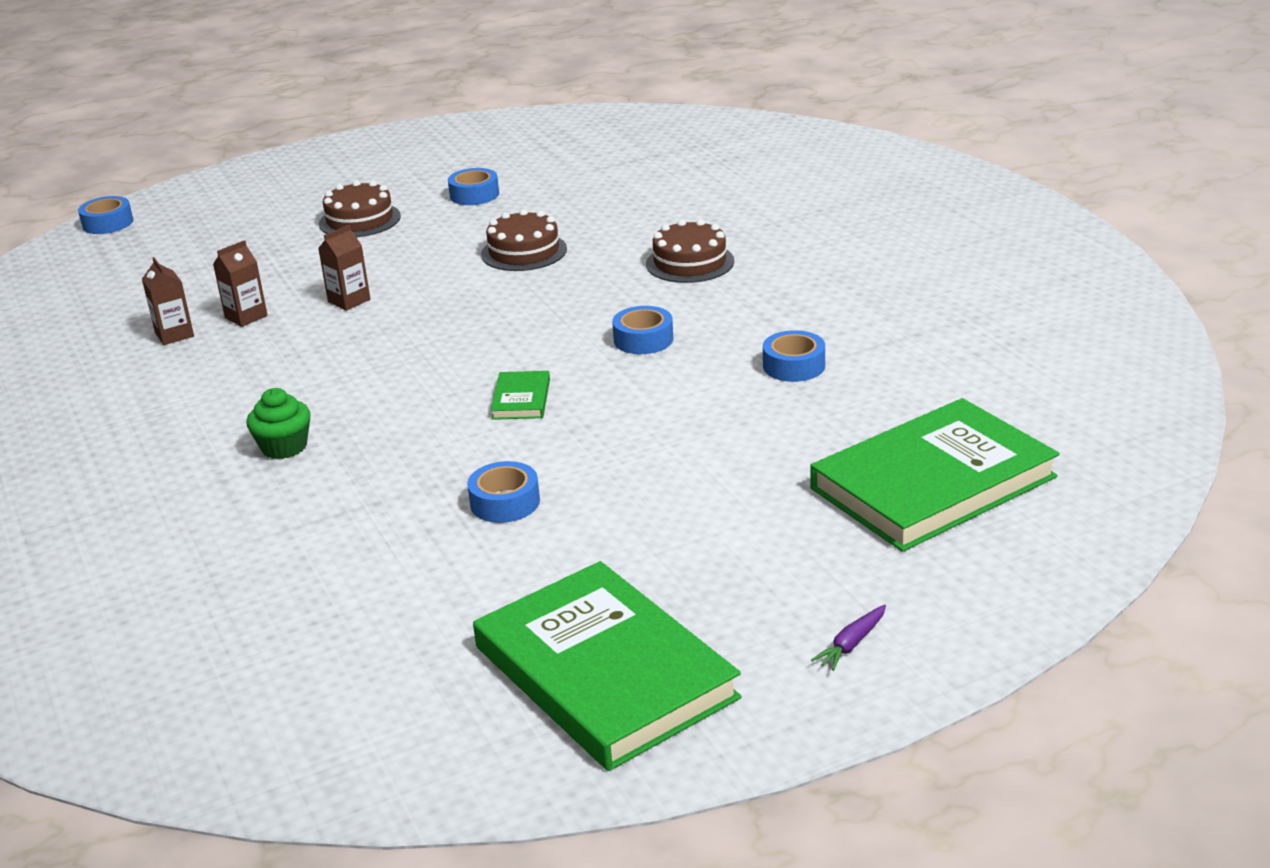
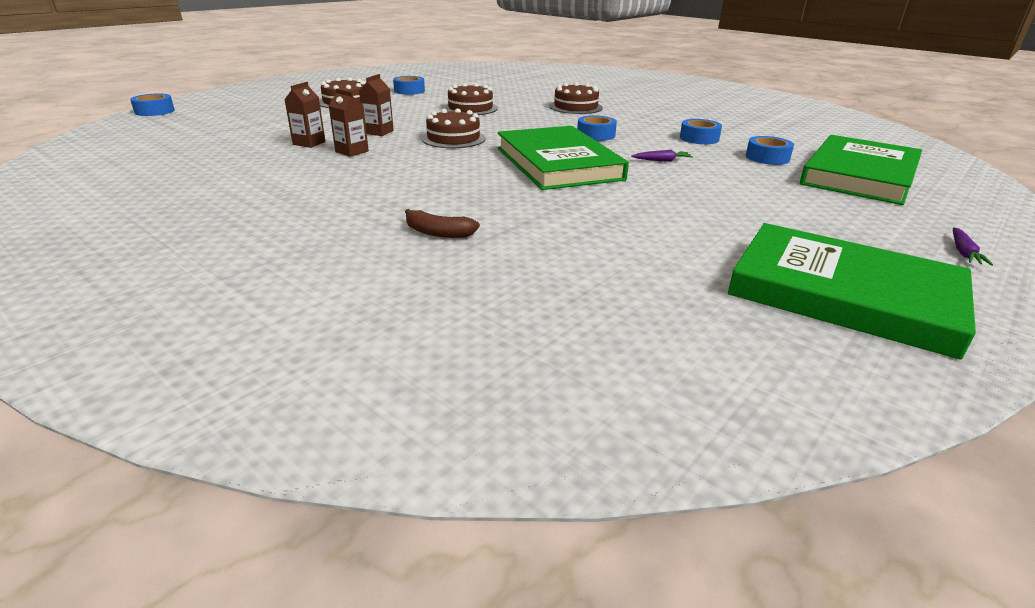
camera: 25 degrees left, 0 degrees up
brown carton [142,257,194,345] -> brown carton moved to [329,89,369,157]
green cupcake [246,388,311,459] -> none
blue tape [467,461,540,523] -> blue tape moved to [746,136,794,165]
green book [490,371,550,420] -> green book [497,126,629,190], size x2.43
none -> brown banana [405,209,480,238]
none -> brown cake [422,108,486,148]
none -> purple carrot [631,150,693,161]

